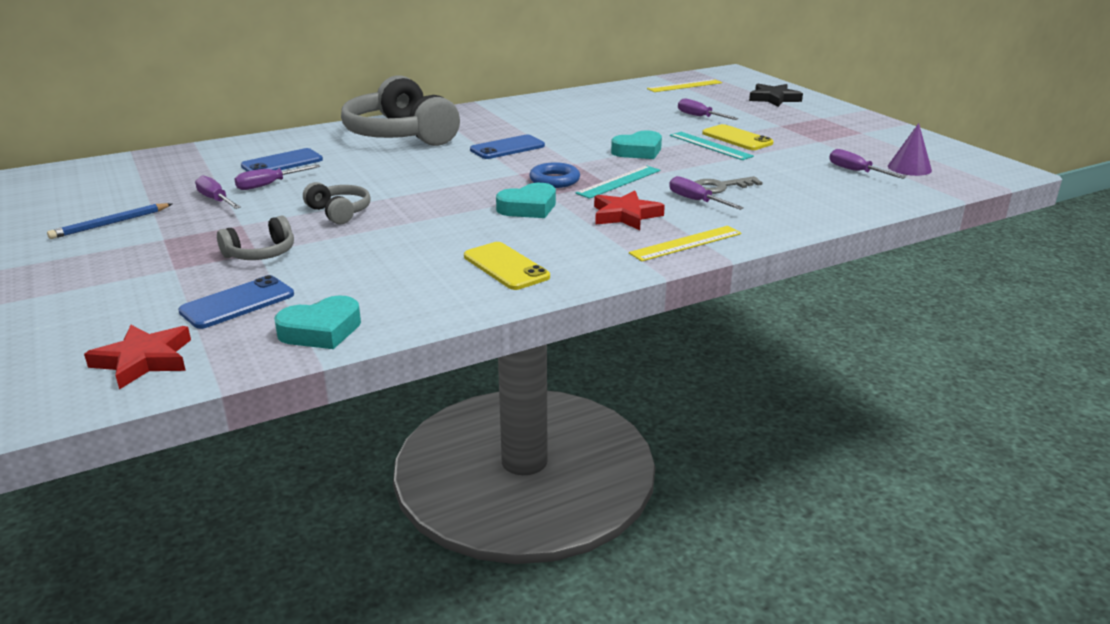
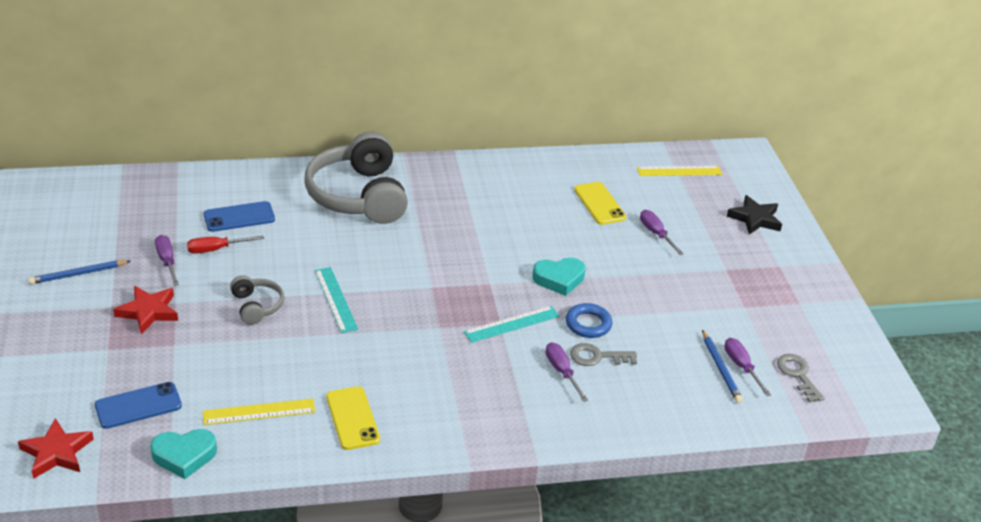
camera: 15 degrees right, 10 degrees up
grey headphones [217,215,294,260] -> none
purple screwdriver [234,165,320,190] -> red screwdriver [187,236,264,254]
blue phone [470,135,545,159] -> none
turquoise heart [496,183,556,218] -> none
blue ring [529,162,580,188] -> blue ring moved to [566,303,612,338]
red star [594,190,665,230] -> red star moved to [113,286,178,334]
yellow ruler [629,226,741,262] -> yellow ruler moved to [203,399,315,425]
turquoise ruler [670,132,754,160] -> turquoise ruler moved to [315,267,358,333]
yellow phone [702,124,774,150] -> yellow phone moved to [574,182,626,225]
purple cone [888,123,932,176] -> grey key [777,354,825,403]
none -> blue pencil [702,330,743,403]

